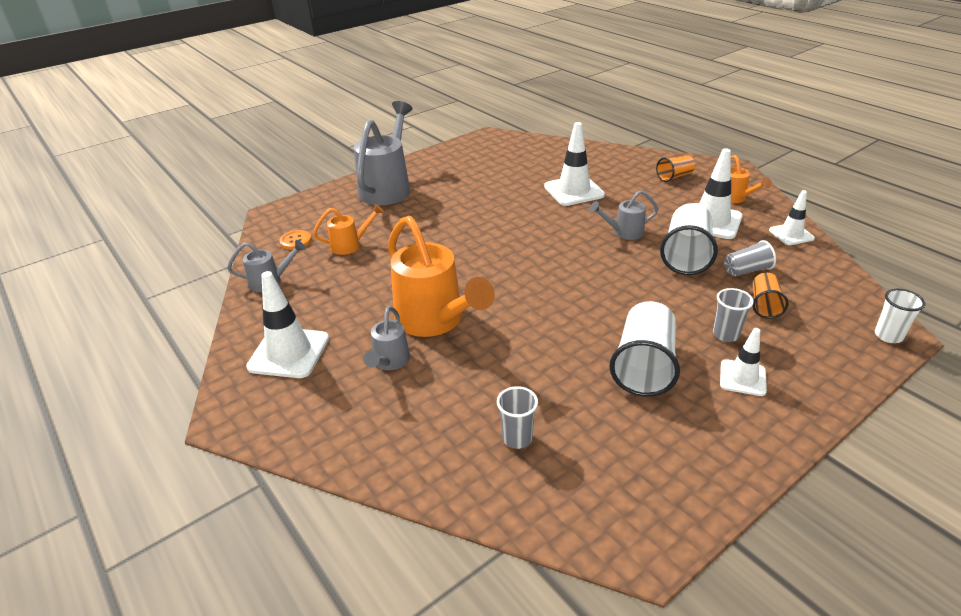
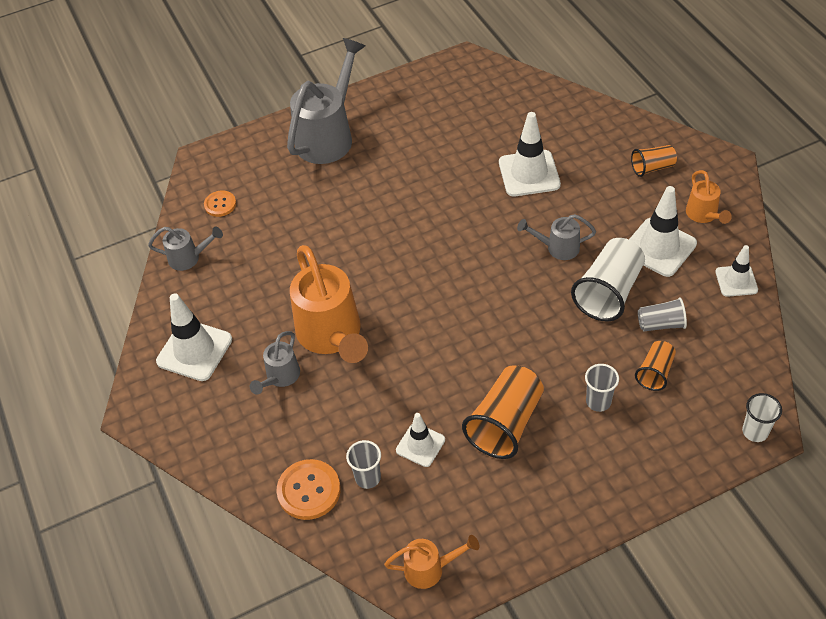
camera: 15 degrees right, 15 degrees up
orange watering can [313,204,384,255] -> orange watering can moved to [384,535,480,589]
white cup [609,301,680,397] -> orange cup [462,365,544,459]
white traffic cone [720,328,767,396] -> white traffic cone moved to [396,413,445,467]
none -> orange button [276,459,341,520]

